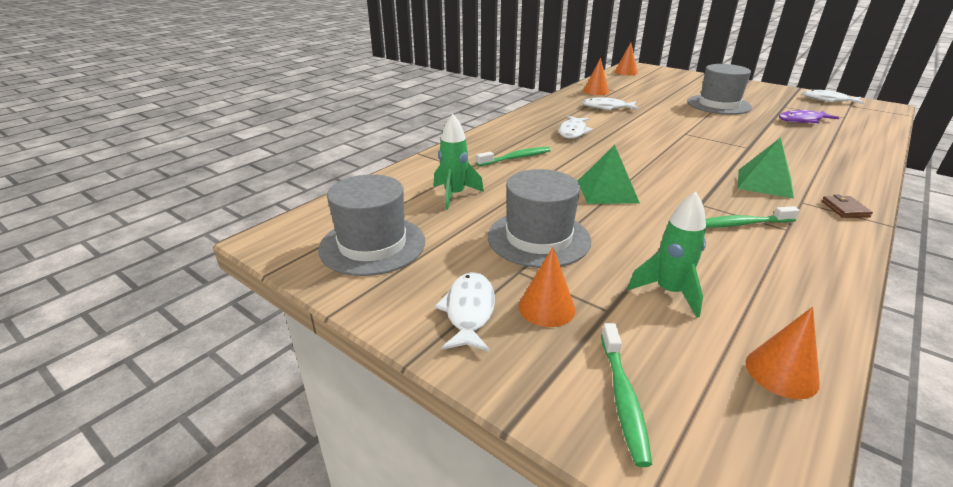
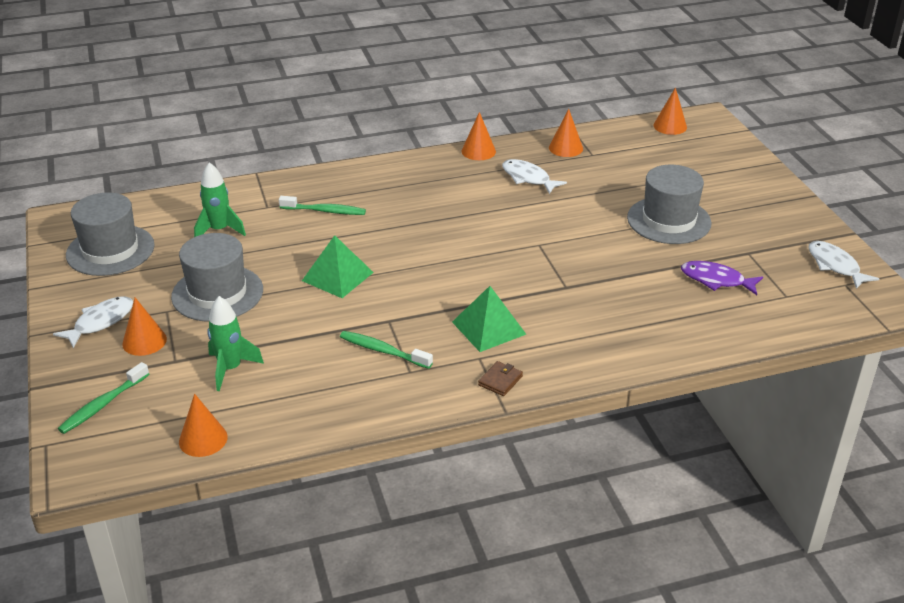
camera: 35 degrees right, 5 degrees up
white fish [559,116,593,139] -> none
none -> orange cone [462,112,496,160]

